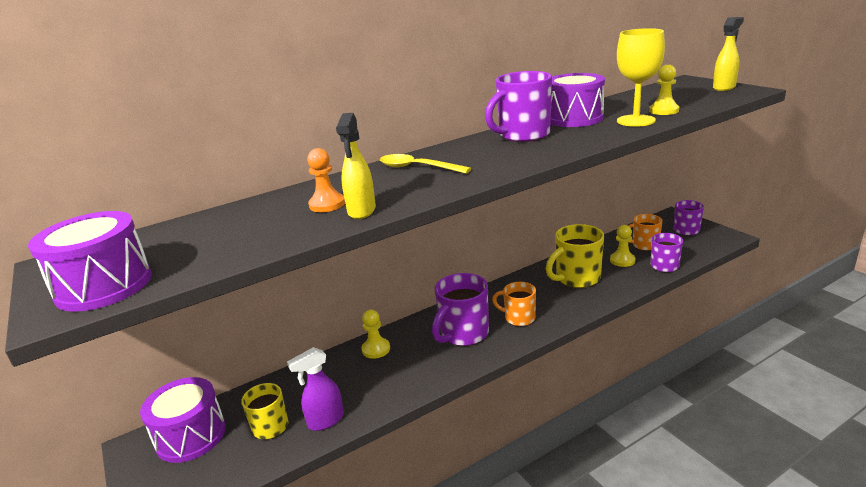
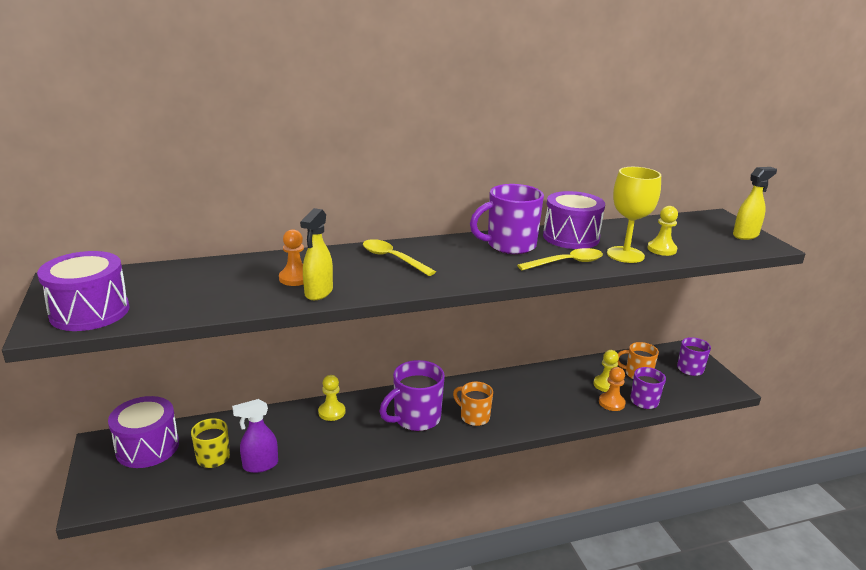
camera: 10 degrees right, 0 degrees up
yellow mug [546,224,604,288] -> none
none -> yellow spoon [517,248,603,271]
none -> orange pawn [599,367,626,411]

